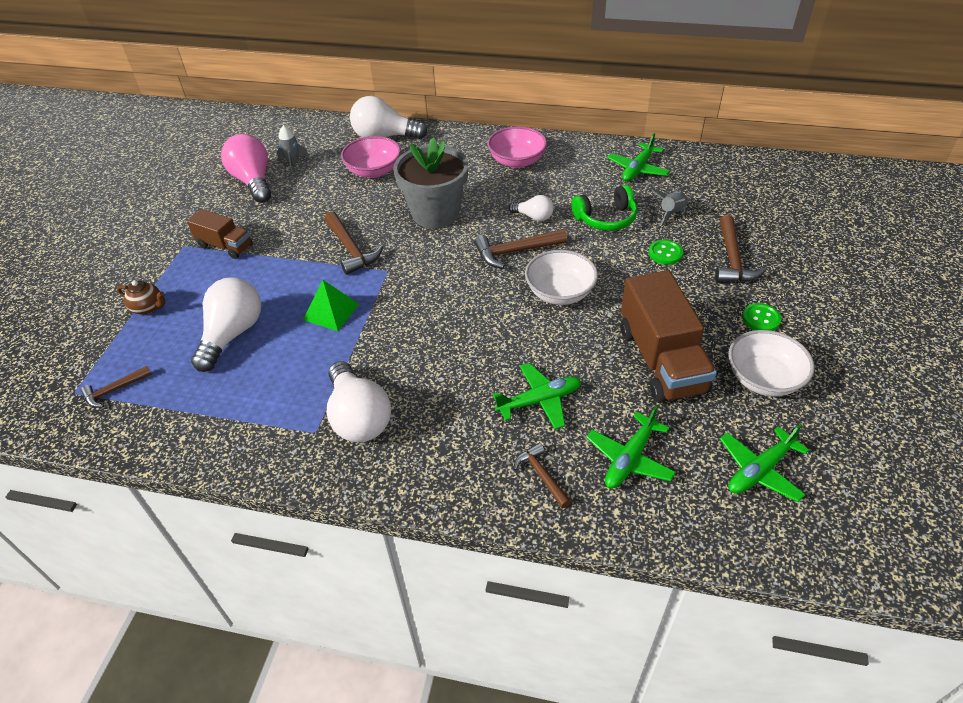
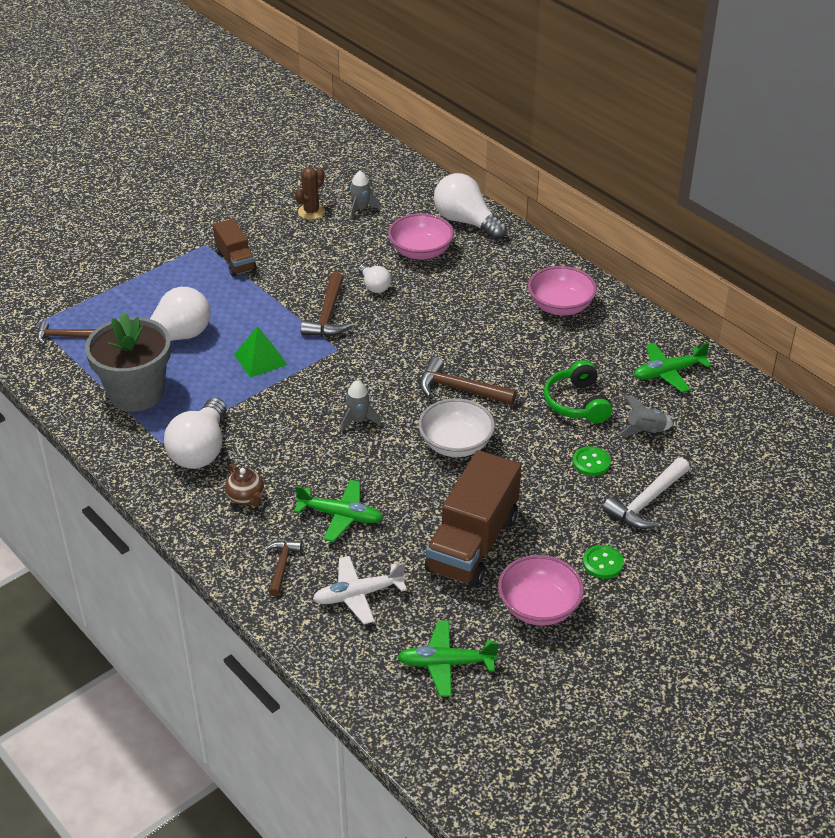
camera: 35 degrees right, 5 degrees down
brown teapot [117,280,165,315] -> brown teapot moved to [225,463,264,506]
pink light bulb [221,134,271,203] -> brown cactus [295,167,325,220]
grey flower pot [393,137,468,228] -> grey flower pot moved to [85,312,171,412]
white light bulb [509,195,554,221] -> white light bulb moved to [358,264,391,293]
green headphones [571,185,637,231] -> green headphones turned 60 degrees clockwise [544,360,612,423]
green plane [586,405,676,488] -> white plane [313,556,407,624]
brown hammer [715,215,766,282] -> white hammer [602,457,690,529]
white bowl [729,330,815,396] -> pink bowl [498,555,584,626]
none -> grey rocket [341,380,381,432]

